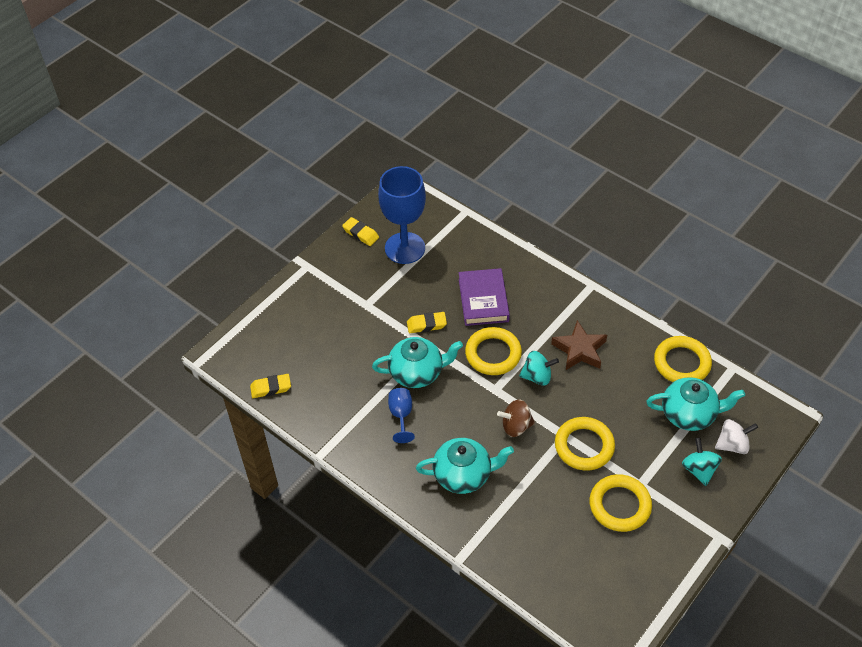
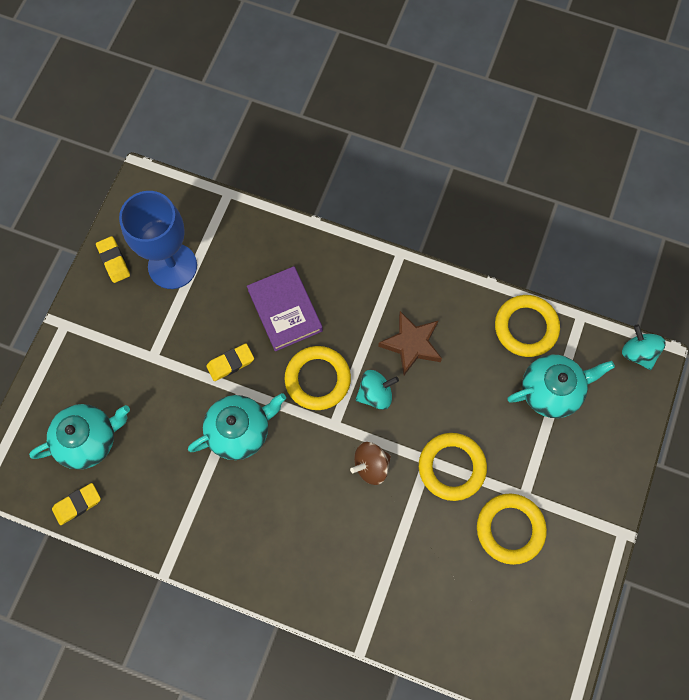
camera: 20 degrees left, 20 degrees up
yellow eraser [342,217,379,246] -> yellow eraser turned 45 degrees clockwise [96,236,130,283]
blue goblet [388,388,415,443] -> none
turquoise teapot [416,438,514,494] -> turquoise teapot moved to [29,404,130,470]
turquoise spinning top [682,438,722,486] -> turquoise spinning top moved to [622,324,666,370]
white spinning top [715,419,758,454] -> none

